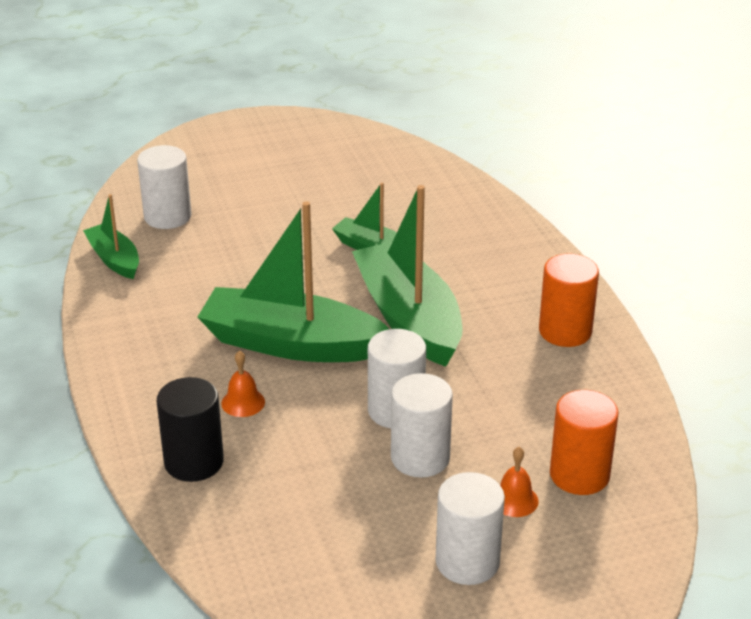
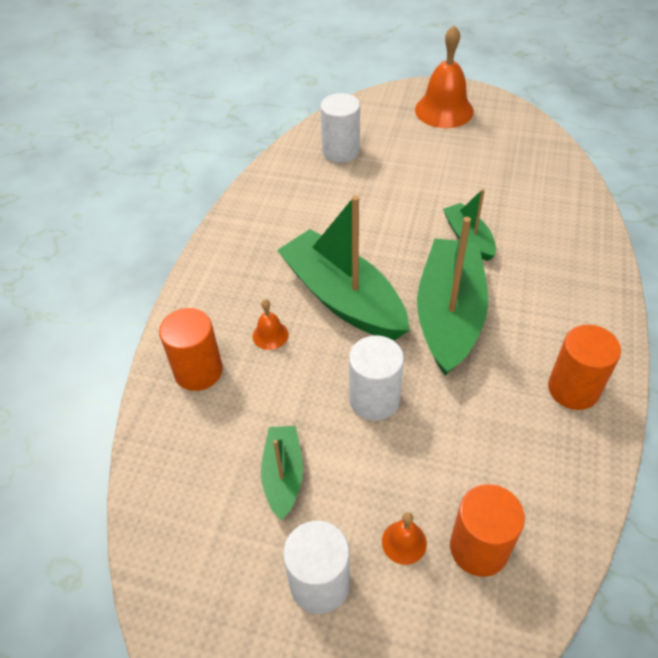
camera: 35 degrees right, 15 degrees up
green boat [83,194,139,279] -> green boat moved to [261,426,303,521]
black cylinder [157,377,224,482] -> orange cylinder [159,308,223,391]
white cylinder [391,373,453,477] -> none
none -> orange bell [415,25,474,128]

